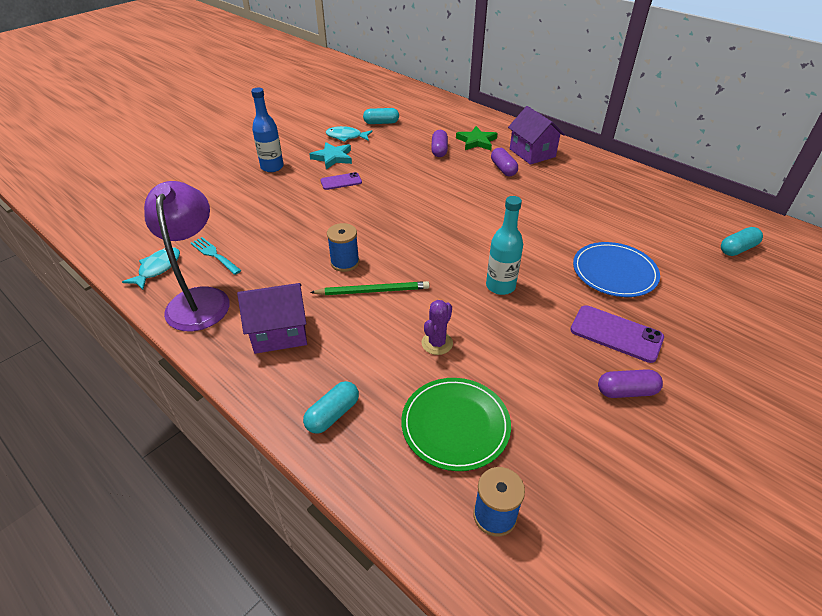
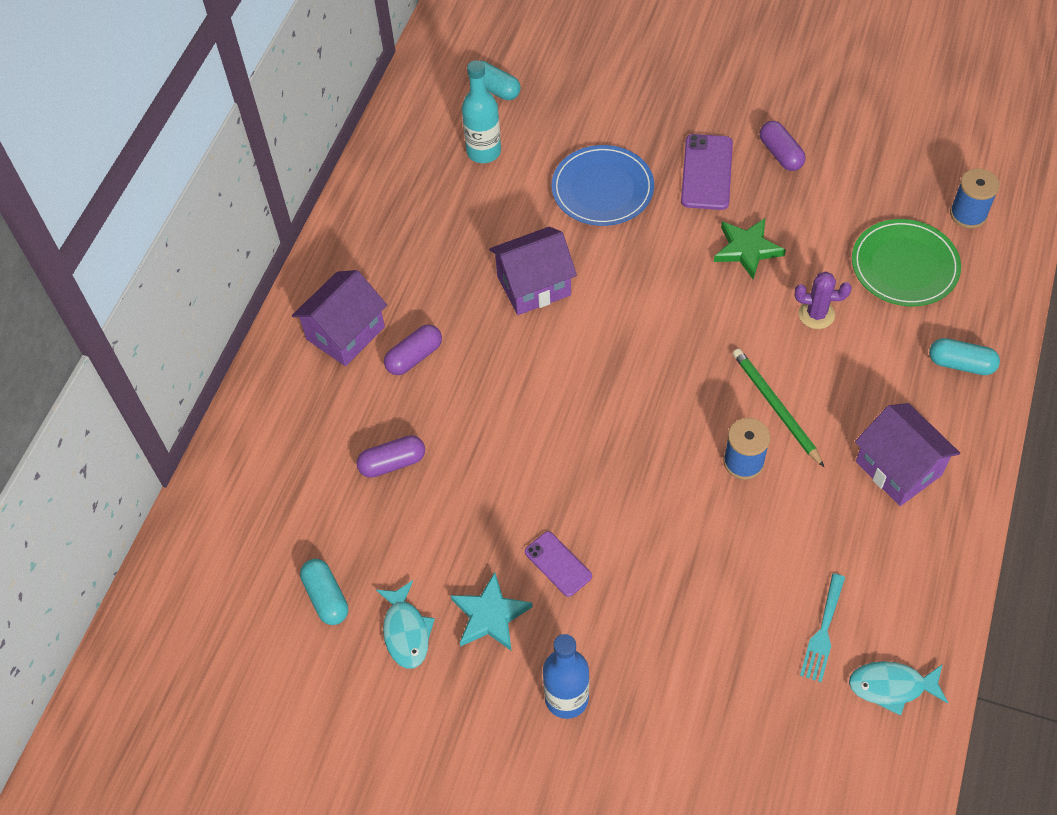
camera: 110 degrees left, 15 degrees up
purple lamp [144,181,230,331] -> none
green star [456,126,498,150] -> green star moved to [714,218,786,279]
turquoise bottle [486,196,523,295] -> turquoise bottle moved to [462,60,501,163]
none -> purple house [489,227,577,315]

